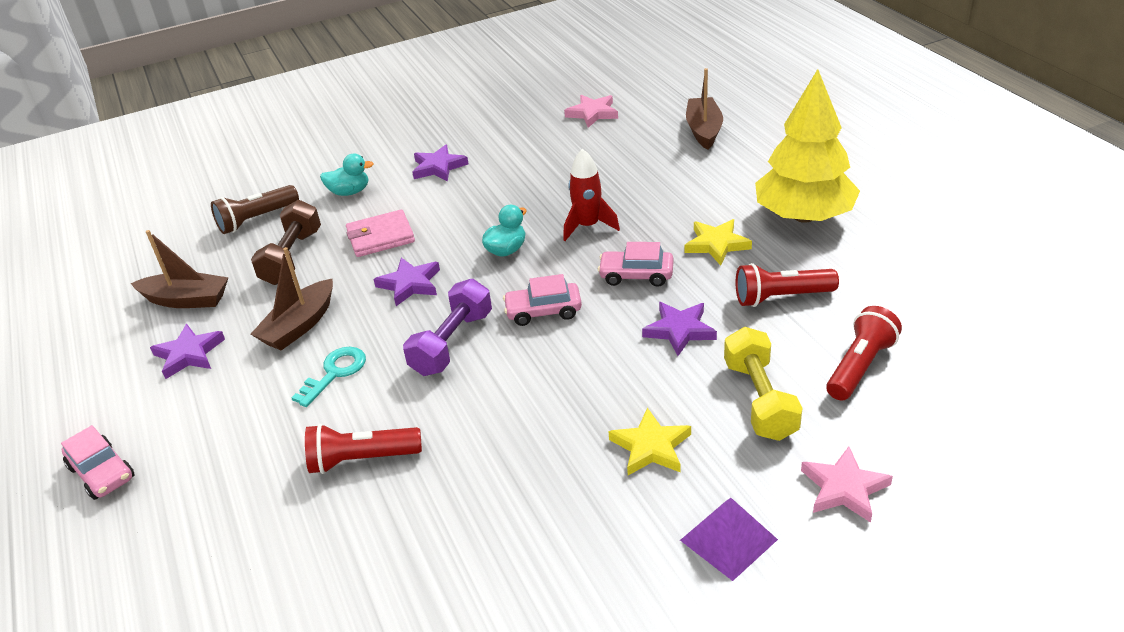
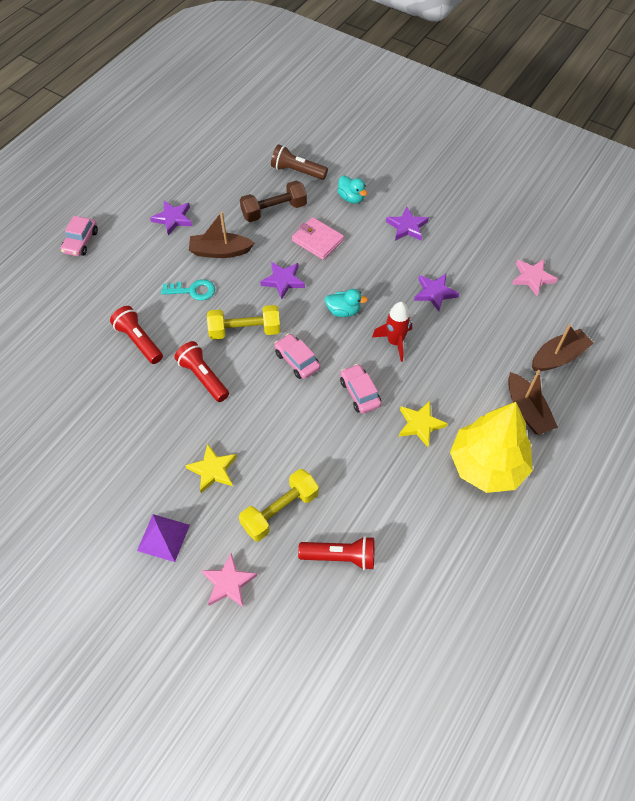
camera: 55 degrees right, 20 degrees up
brown boat [131,230,229,308] -> brown boat moved to [508,370,558,435]
purple dumbbell [403,279,492,376] -> yellow dumbbell [207,305,280,340]
purple star [642,302,717,356] -> purple star moved to [414,274,460,312]
red flashlight [736,263,839,307] -> red flashlight moved to [174,341,229,402]

